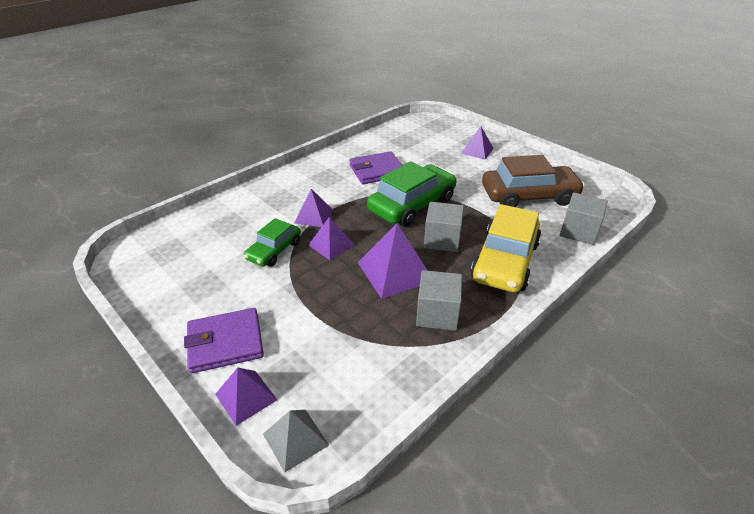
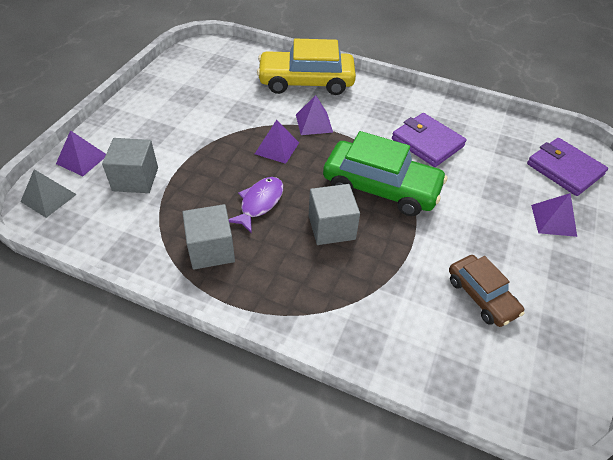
camera: 65 degrees right, 10 degrees up
purple wallet [184,308,264,373] -> purple wallet moved to [527,138,608,196]
green car [244,218,301,267] -> none
purple pyramid [358,223,428,299] -> purple fish [229,177,283,234]
yellow car [471,204,541,293] -> yellow car moved to [257,39,356,95]
brown car [482,155,585,207] -> brown car [449,255,525,327], size x0.58
grey cube [560,192,608,245] -> grey cube moved to [102,138,158,193]

